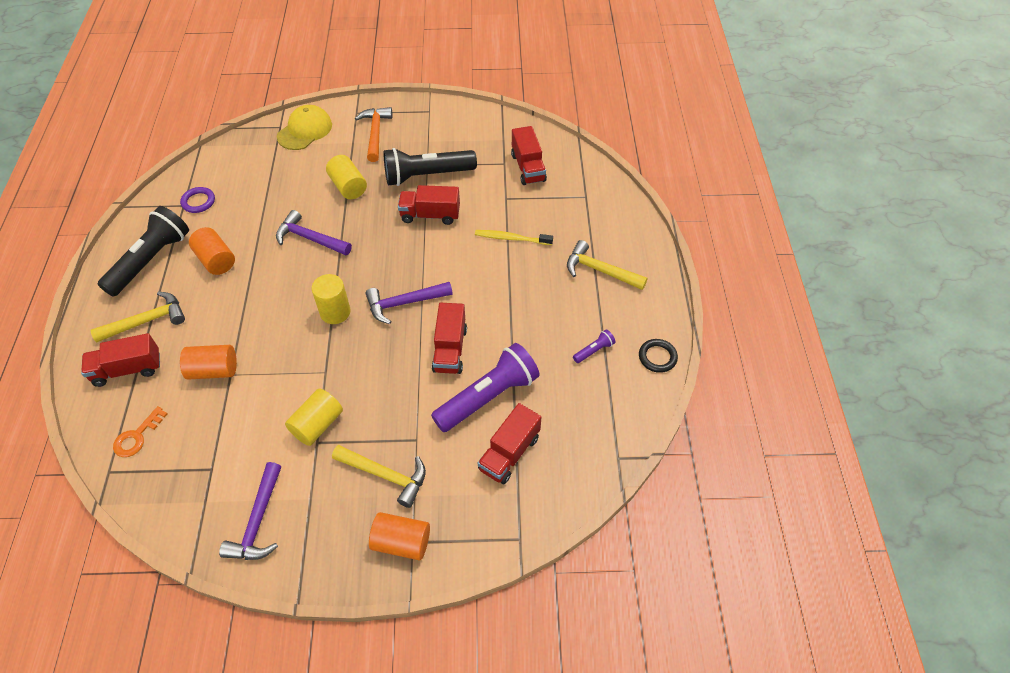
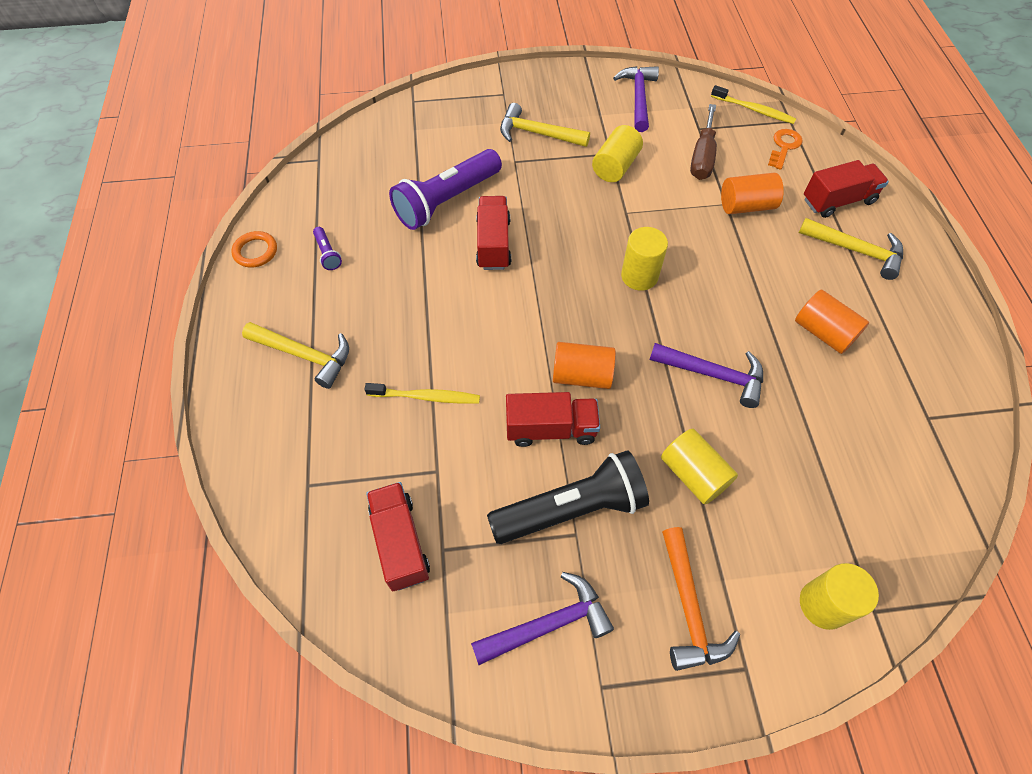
camera: 175 degrees right, 5 degrees up
yellow hammer [90,291,185,343] -> yellow hammer turned 120 degrees counterclockwise [799,218,903,280]
black flashlight [98,206,189,297] -> none
purple ring [180,187,215,213] -> none
yellow cap [277,105,332,150] -> yellow cylinder [800,563,879,630]
purple hammer [366,282,453,324] -> purple hammer moved to [471,572,614,665]
orange cylinder [369,512,430,560] -> orange cylinder moved to [553,342,616,389]
red truck [478,403,541,484] -> none
purple flashlight [573,329,615,363] -> purple flashlight turned 75 degrees counterclockwise [313,227,342,270]
black ring [639,339,678,373] -> orange ring [231,231,277,268]
none -> brown screwdriver [690,104,717,180]
none -> yellow toothbrush [711,85,796,124]

